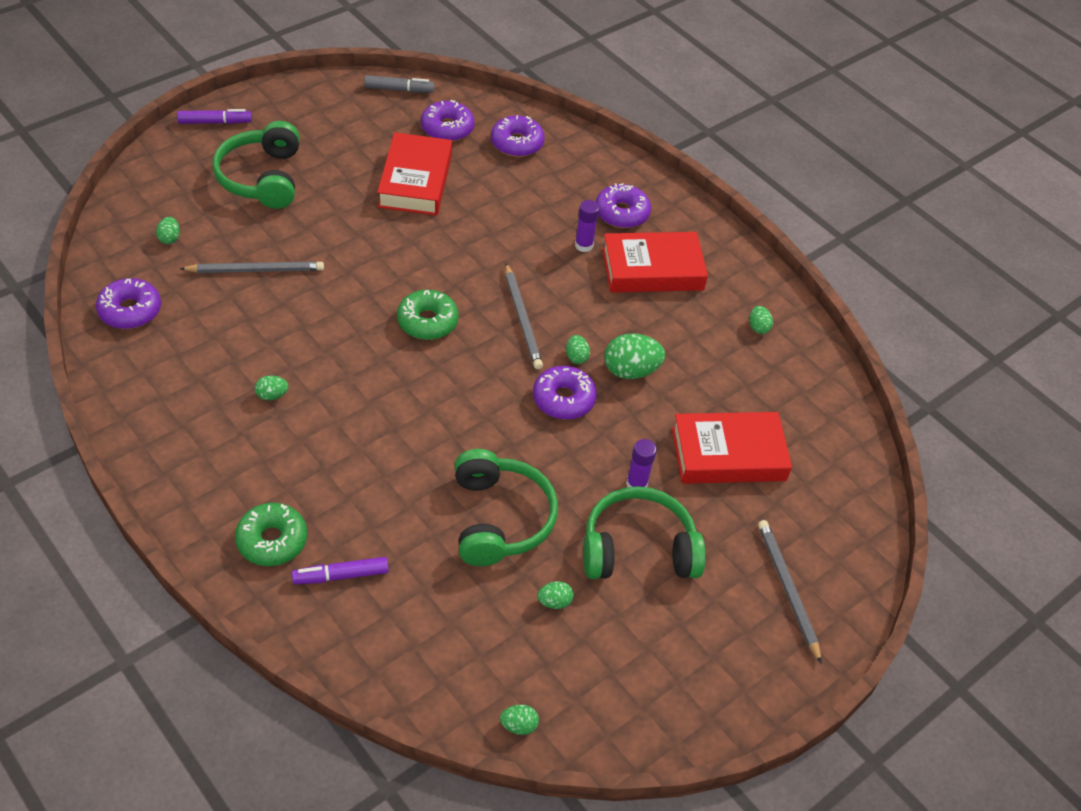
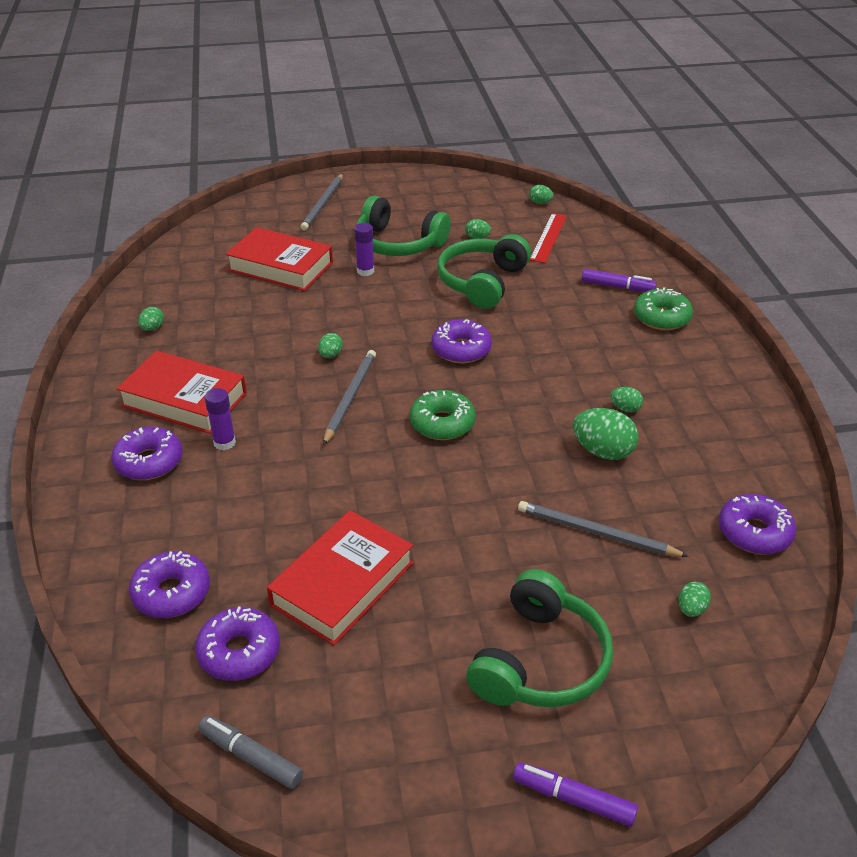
camera: 145 degrees left, 10 degrees down
purple donut [533,366,597,420] -> purple donut moved to [431,319,492,364]
green egg [604,333,665,379] -> green egg moved to [573,408,638,460]
none -> red ruler [530,213,567,263]

